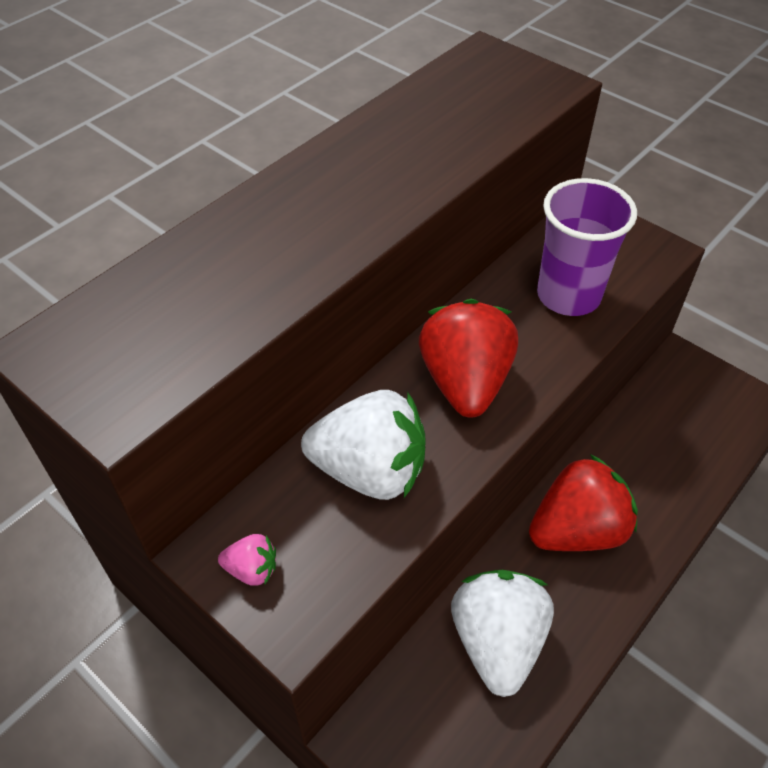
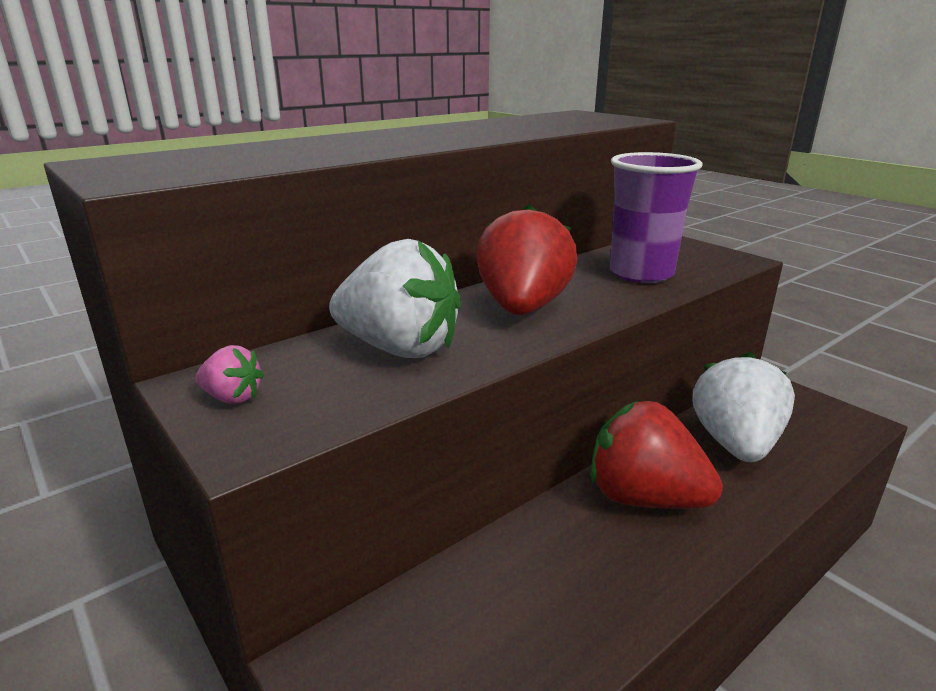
camera: 10 degrees right, 25 degrees down
white strawberry [451,570,554,697] -> white strawberry moved to [693,352,795,462]
red strawberry [529,454,638,551] -> red strawberry turned 135 degrees counterclockwise [591,401,723,509]

